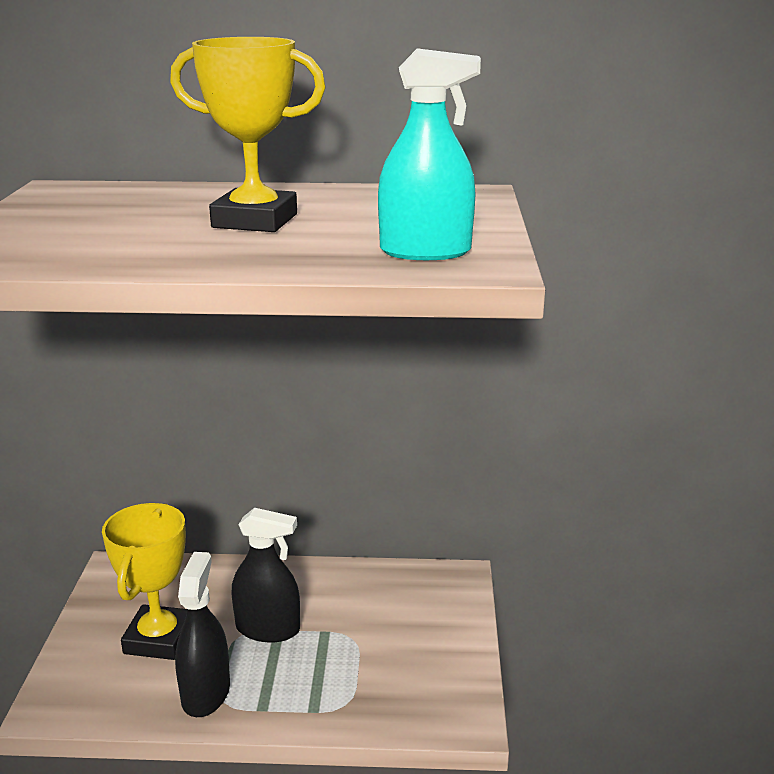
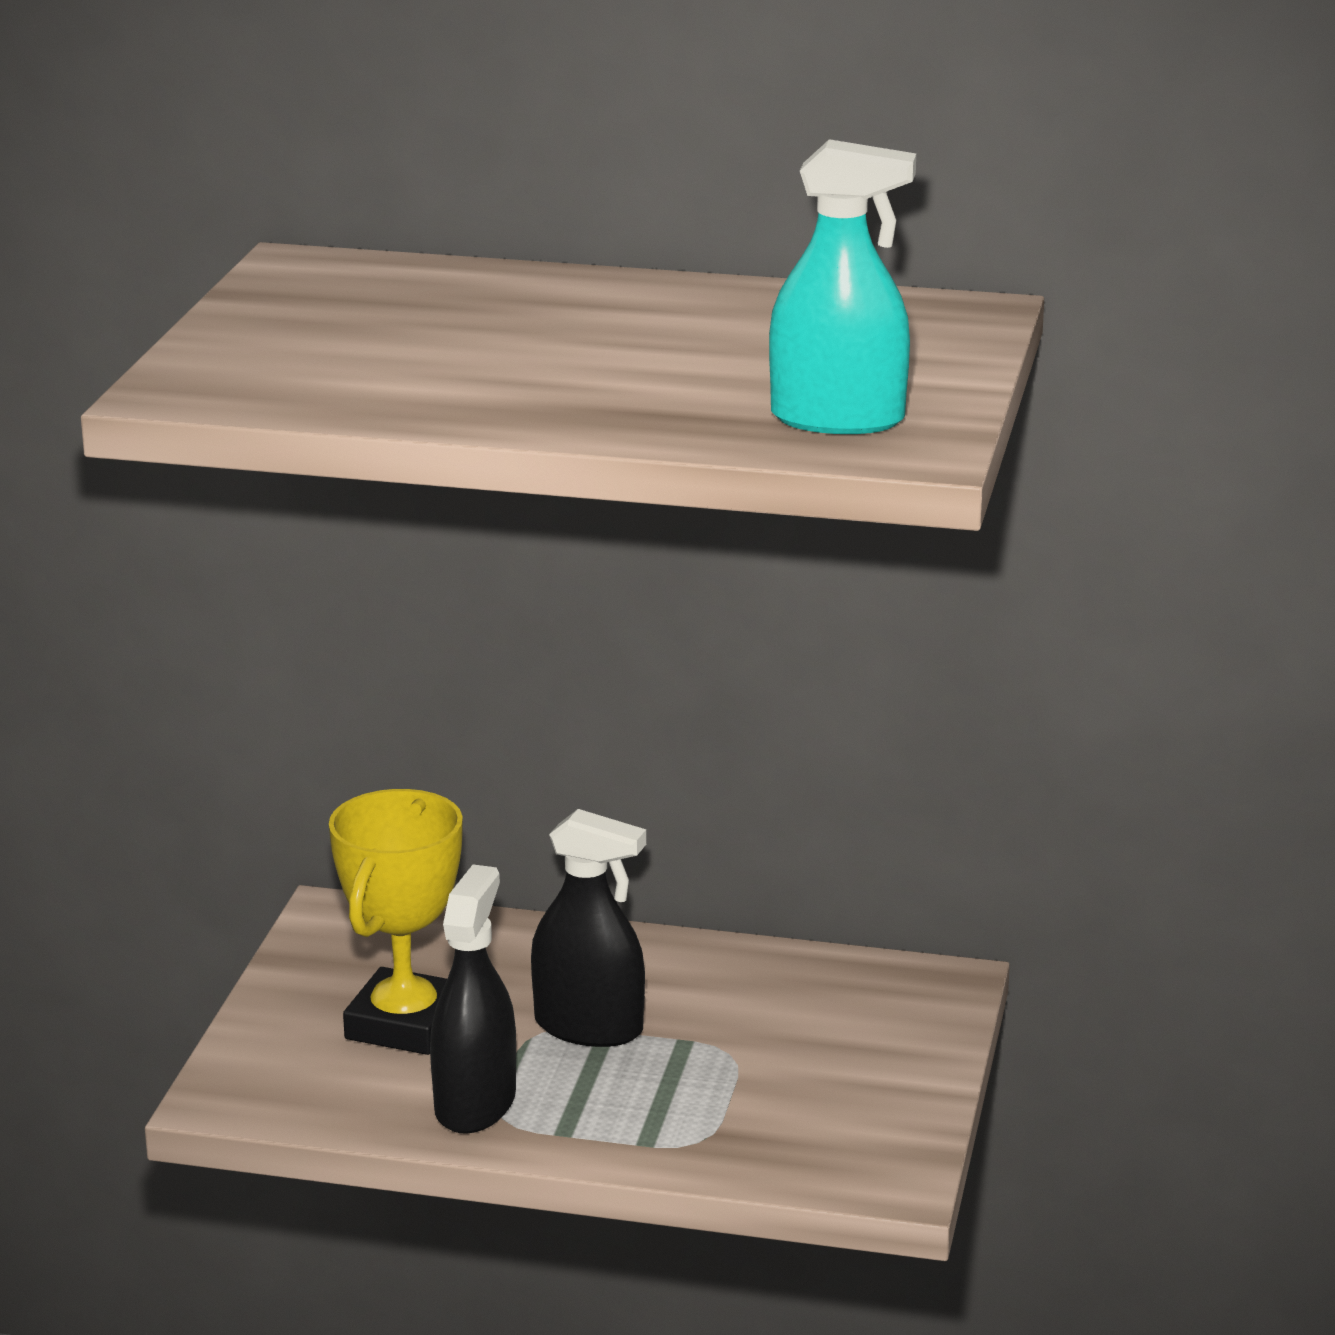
camera: 10 degrees right, 0 degrees up
yellow trophy [170,37,326,232] -> none

